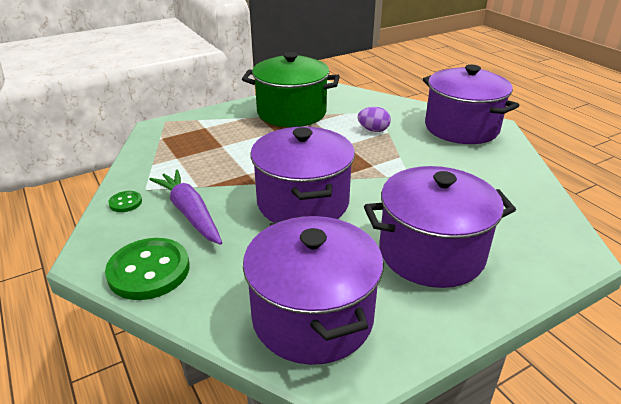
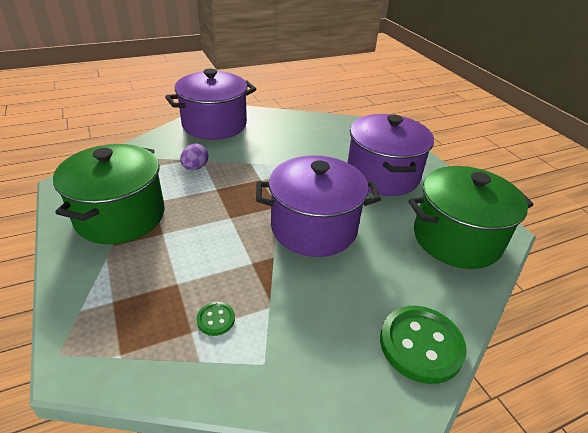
camera: 85 degrees left, 5 degrees up
green button [108,191,142,212] -> green button moved to [197,302,235,336]
purple carrot [149,169,222,245] -> none
purple pot [243,216,384,365] -> green pot [408,166,534,269]

